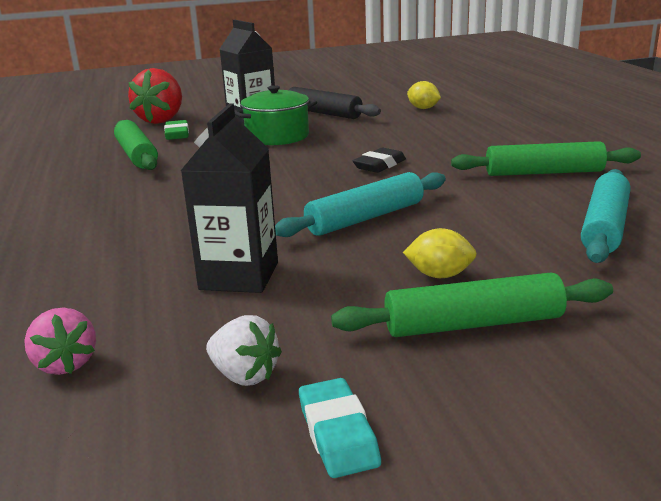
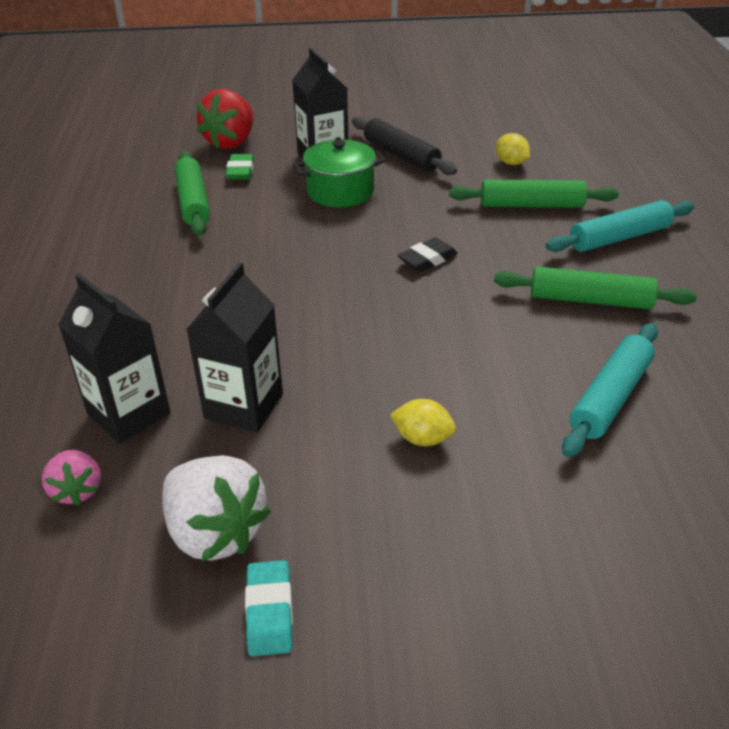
camera: 10 degrees right, 15 degrees up
white strawberry [206,315,282,386] -> white strawberry [162,455,271,561], size x1.77
turquoise rolling pin [275,172,446,237] -> turquoise rolling pin moved to [546,200,694,252]
green rolling pin [331,272,613,337] -> green rolling pin moved to [449,180,619,208]
none -> black carton [58,274,170,444]

